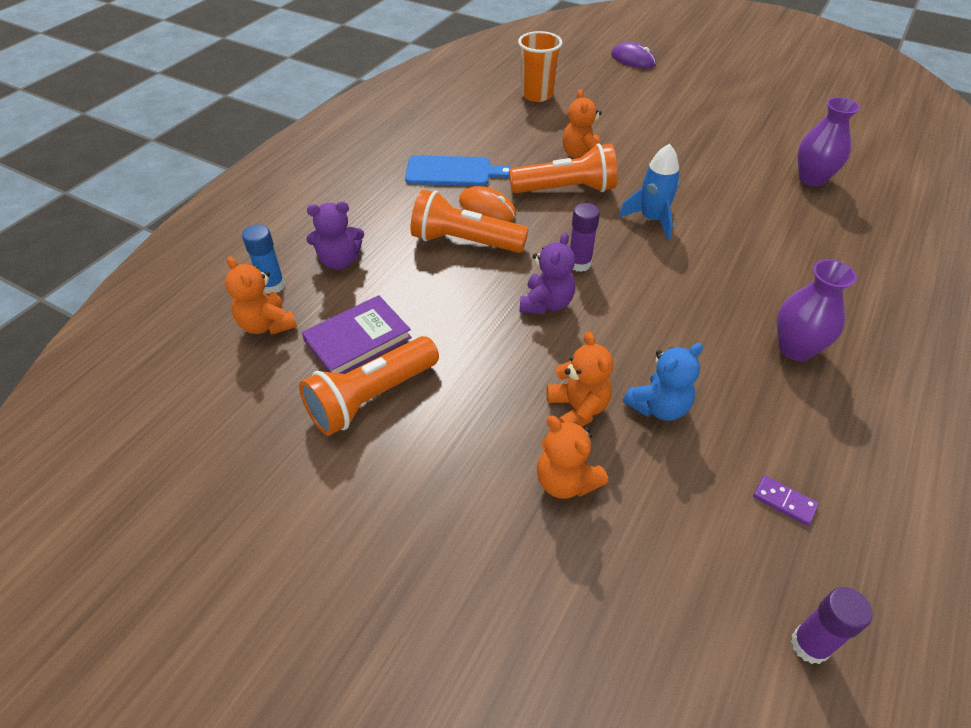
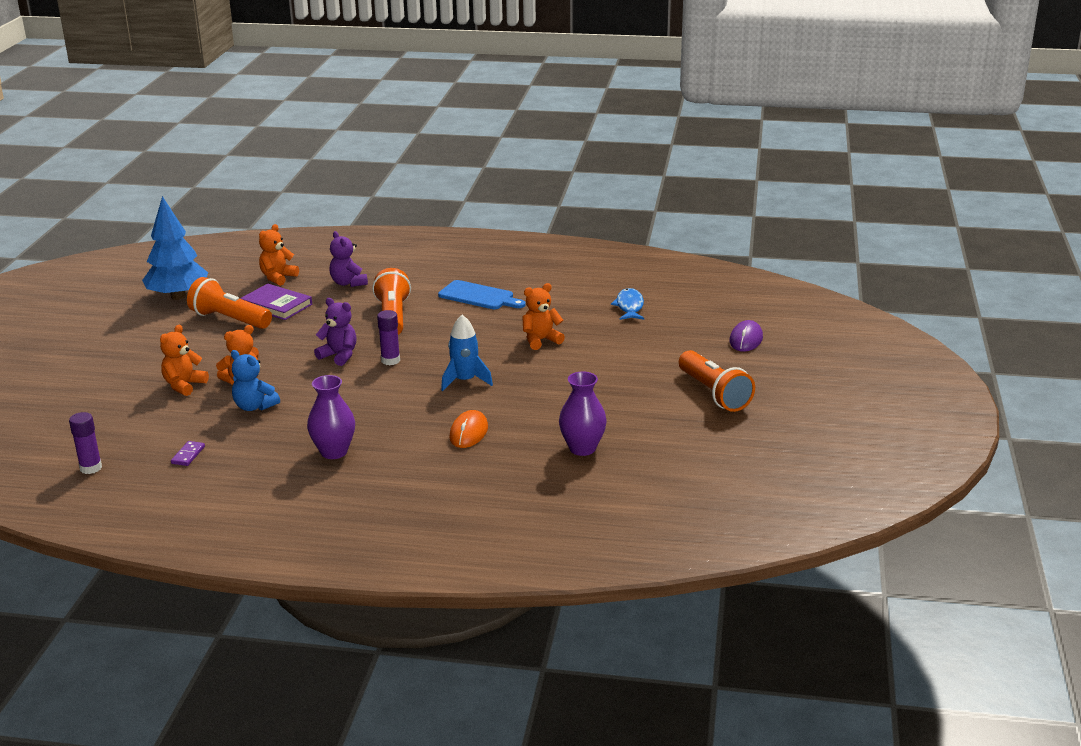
camera: 70 degrees right, 20 degrees down
blue glue stick [242,224,285,294] -> none
blue cutting board [405,155,512,186] -> blue cutting board turned 45 degrees counterclockwise [438,280,526,309]
orange mouse [459,186,516,221] -> orange mouse moved to [449,410,488,448]
orange flashlight [509,144,617,193] -> orange flashlight moved to [679,350,755,412]
orange cup [518,31,563,102] -> blue fish [611,288,644,320]
purple teddy bear [520,232,575,314] -> purple teddy bear turned 150 degrees counterclockwise [314,298,357,366]
none -> blue tree [142,196,208,300]

